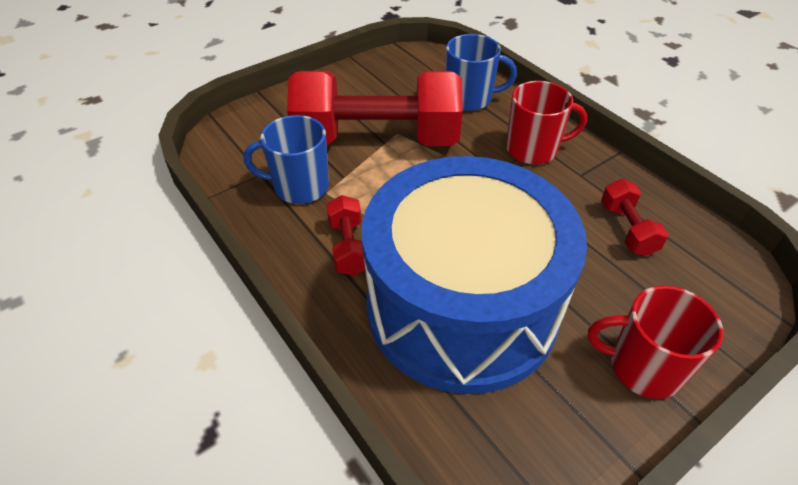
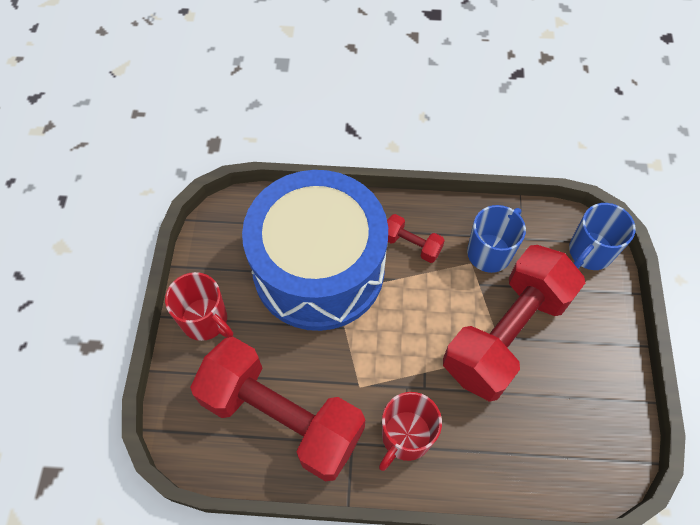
camera: 130 degrees right, 15 degrees up
blue mug [446,34,517,111] -> blue mug moved to [569,203,635,270]
red mug [588,285,723,399] -> red mug turned 75 degrees clockwise [165,272,233,341]
red dumbbell [601,179,668,256] -> red dumbbell [190,337,365,481], size x2.41

